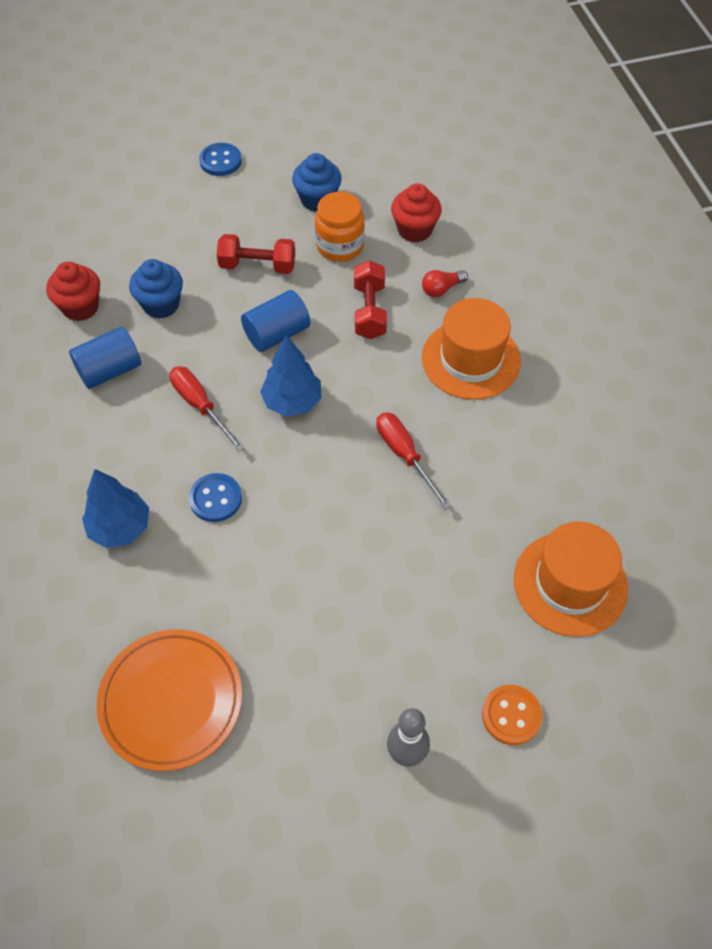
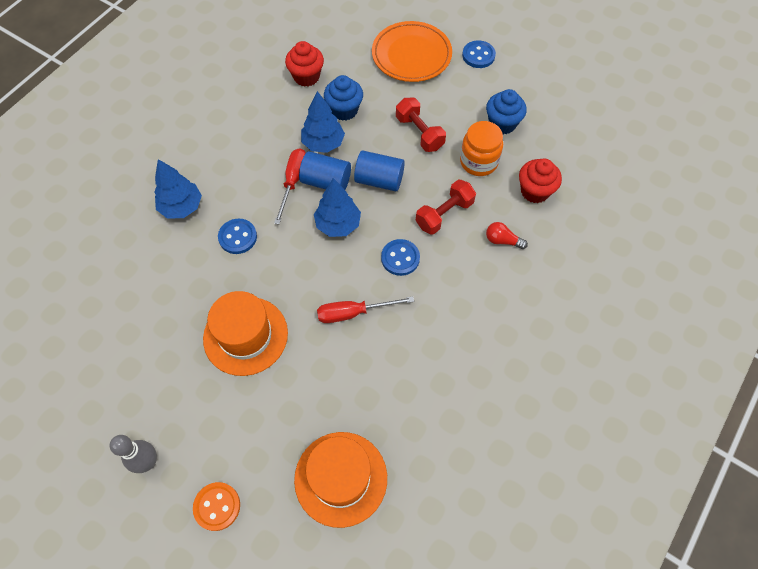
camera: 50 degrees right, 5 degrees up
blue cylinder [69,327,141,389] -> blue cylinder moved to [299,151,351,190]
orange plate [97,629,242,771] -> orange plate moved to [372,21,452,82]
red screwdriver [376,412,451,510] -> red screwdriver turned 120 degrees counterclockwise [317,296,414,323]
orange hat [422,298,521,400] -> orange hat moved to [203,291,288,376]
none -> blue tree [301,91,345,153]
none -> blue button [381,239,420,276]

